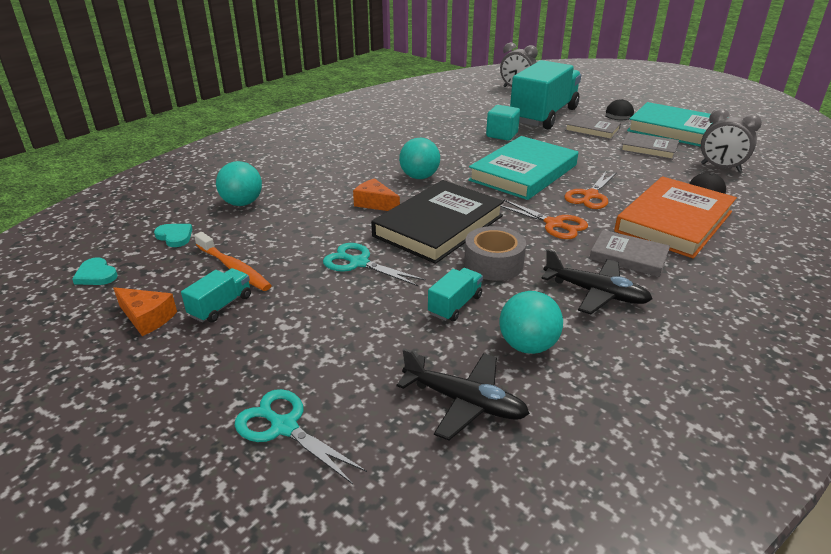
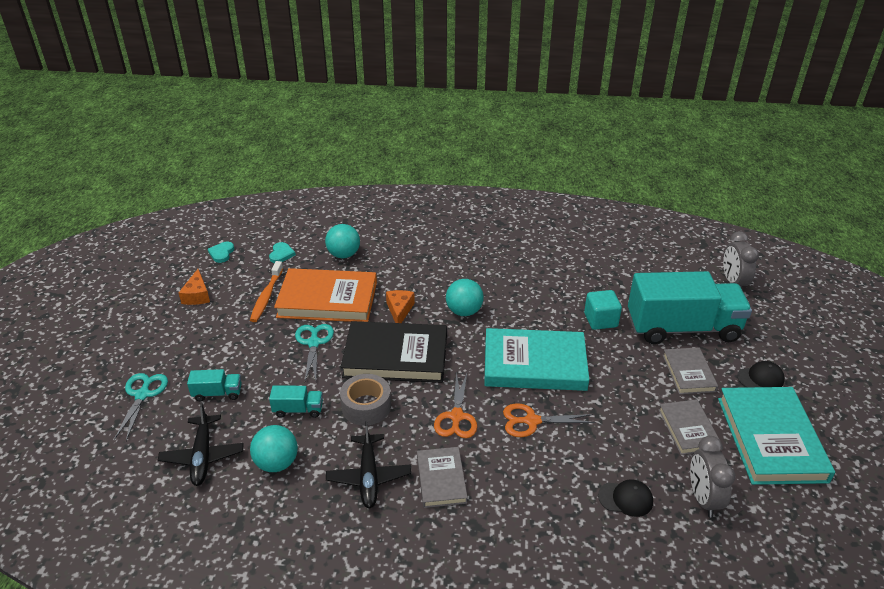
camera: 55 degrees right, 5 degrees up
turquoise truck [181,268,251,322] -> turquoise truck moved to [187,369,242,401]
orange book [614,176,737,259] -> orange book moved to [274,268,377,322]

